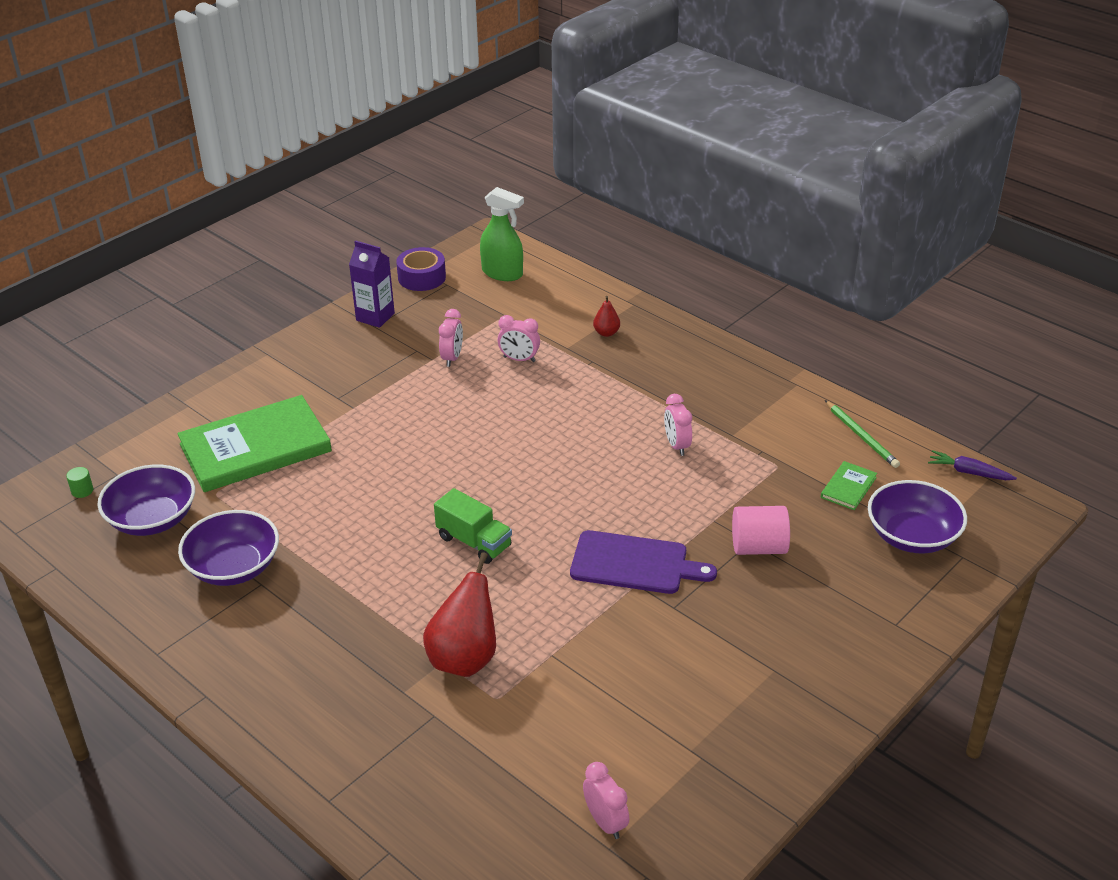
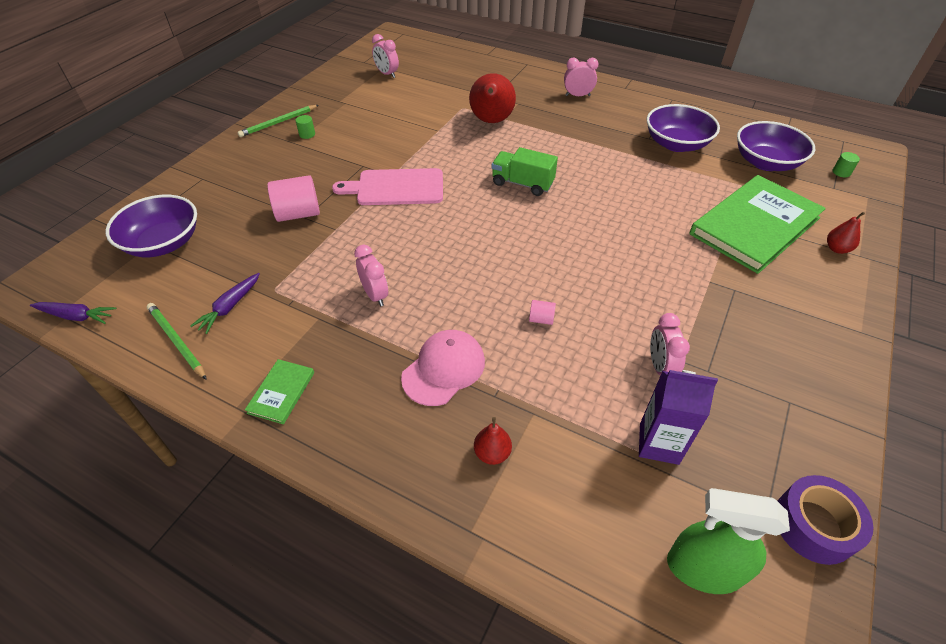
camera: 165 degrees right, 10 degrees up
purple carton [349,240,395,328] -> purple carton moved to [639,370,718,465]
pink clock [498,315,540,362] -> pink clock moved to [564,58,599,96]
purple cutting board [570,530,717,594] -> pink cutting board [332,168,443,205]
green book [821,461,877,510] -> green book moved to [245,359,314,424]
none -> purple carrot [190,273,260,334]
none -> green pencil [237,105,318,137]
none -> green cylinder [295,115,315,139]
none -> pink cap [401,330,485,406]
none -> pink cylinder [529,300,556,325]
none -> red pear [827,212,865,254]

